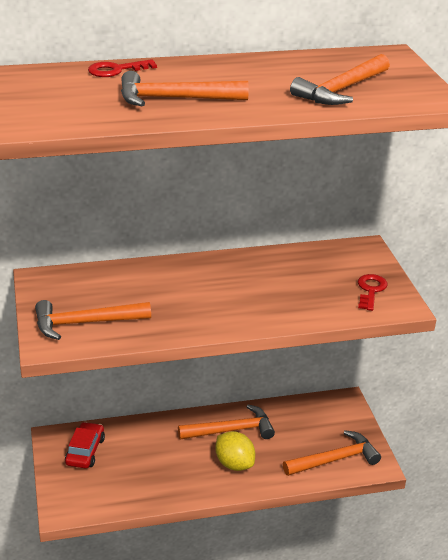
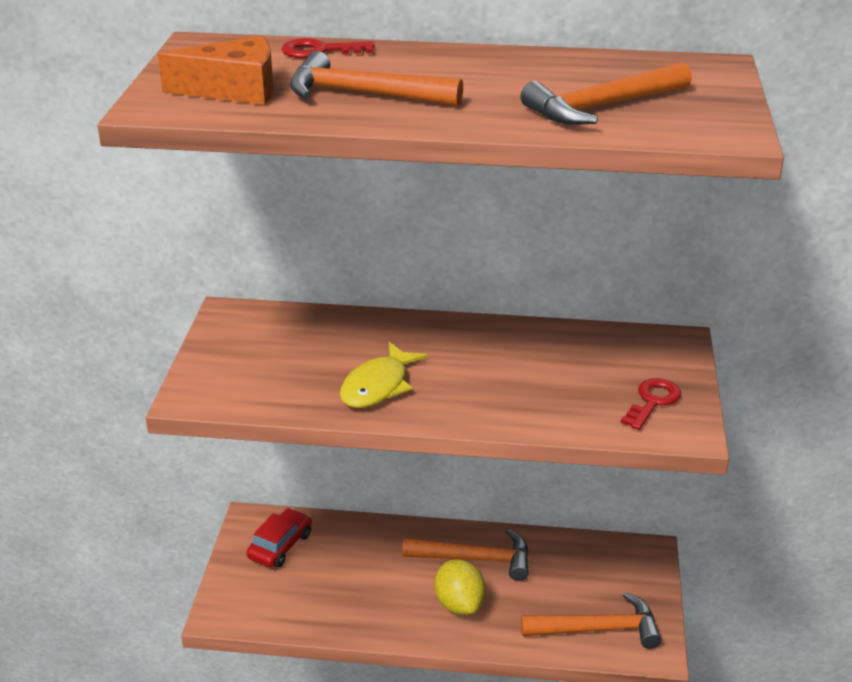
camera: 20 degrees right, 0 degrees up
orange hammer [35,300,151,340] -> none
none -> orange cheese [158,36,273,105]
none -> yellow fish [340,342,428,408]

